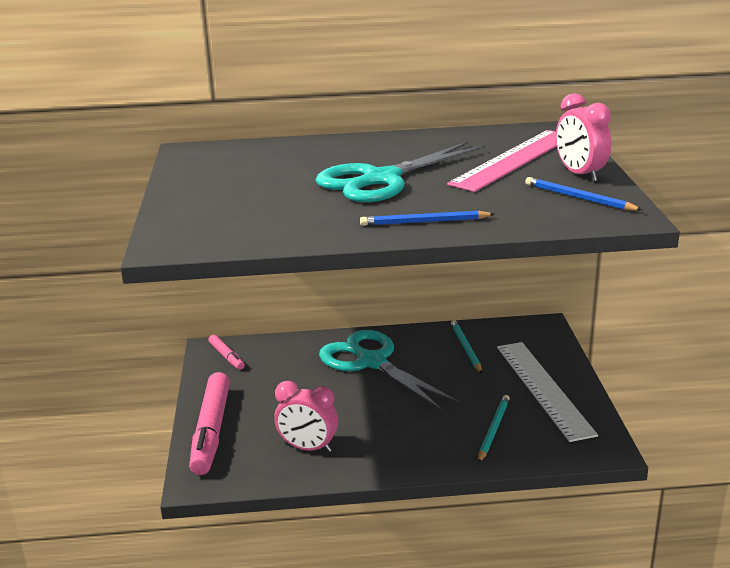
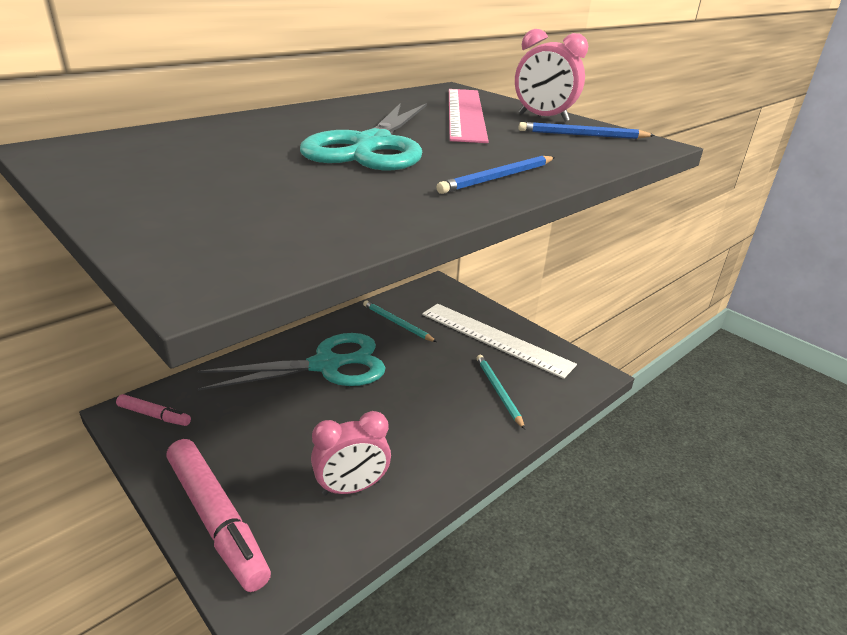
camera: 40 degrees left, 5 degrees up
turquoise scissors [319,330,460,411] -> turquoise scissors turned 150 degrees clockwise [197,333,386,391]

